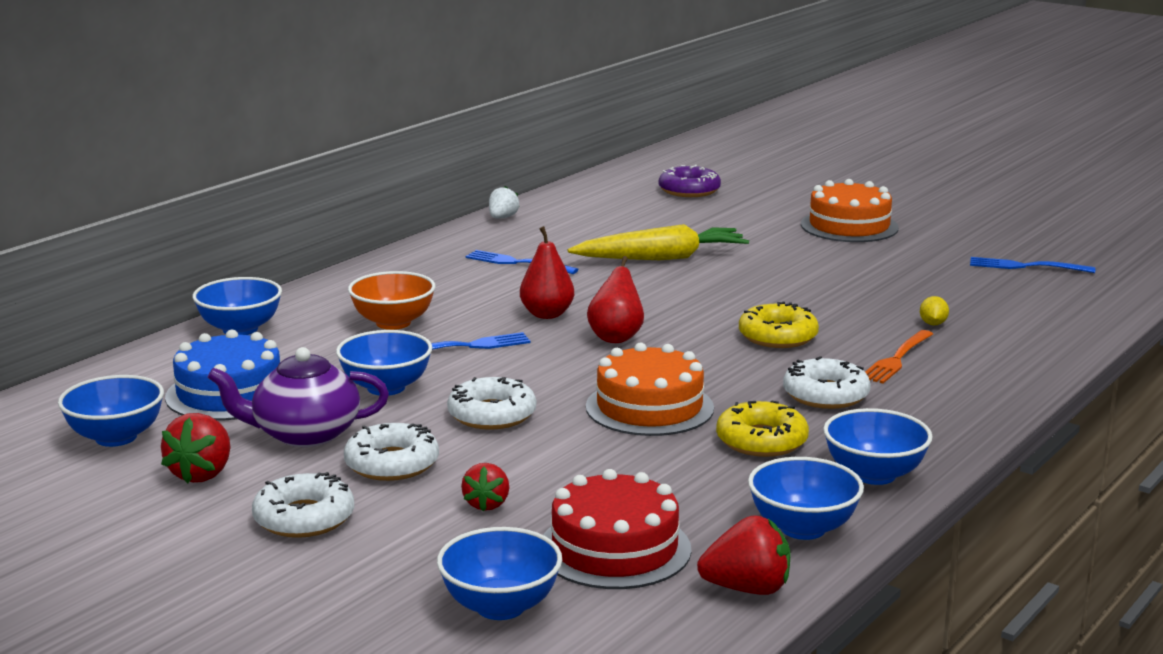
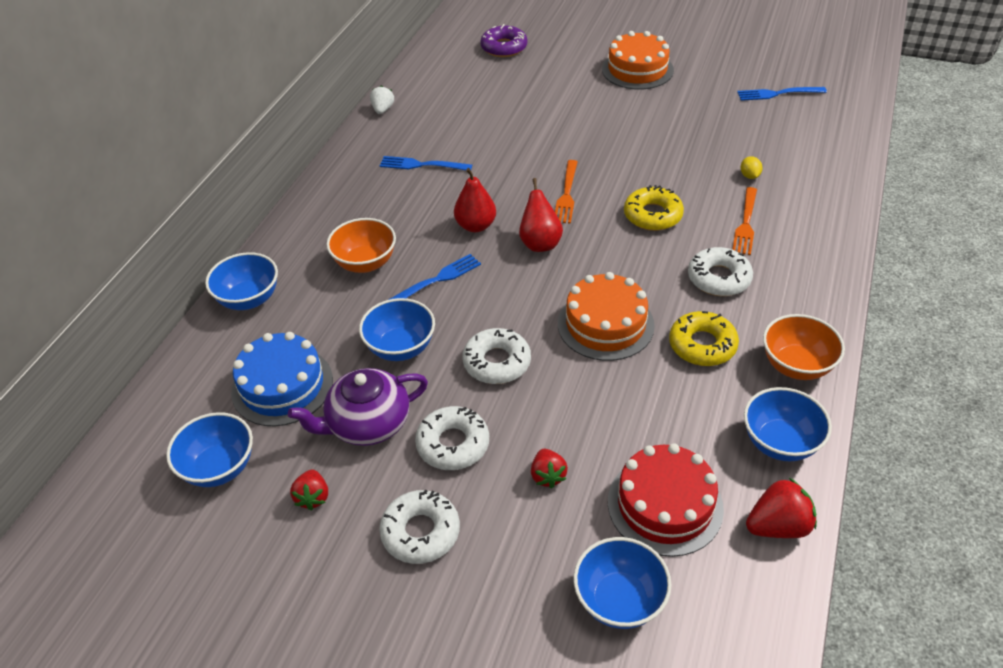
camera: 15 degrees left, 25 degrees up
red strawberry [161,413,230,483] -> red strawberry [290,469,328,511], size x0.67
yellow carrot [567,224,749,260] -> none
blue bowl [823,408,933,485] -> orange bowl [763,314,845,380]
none -> orange fork [555,160,577,224]

